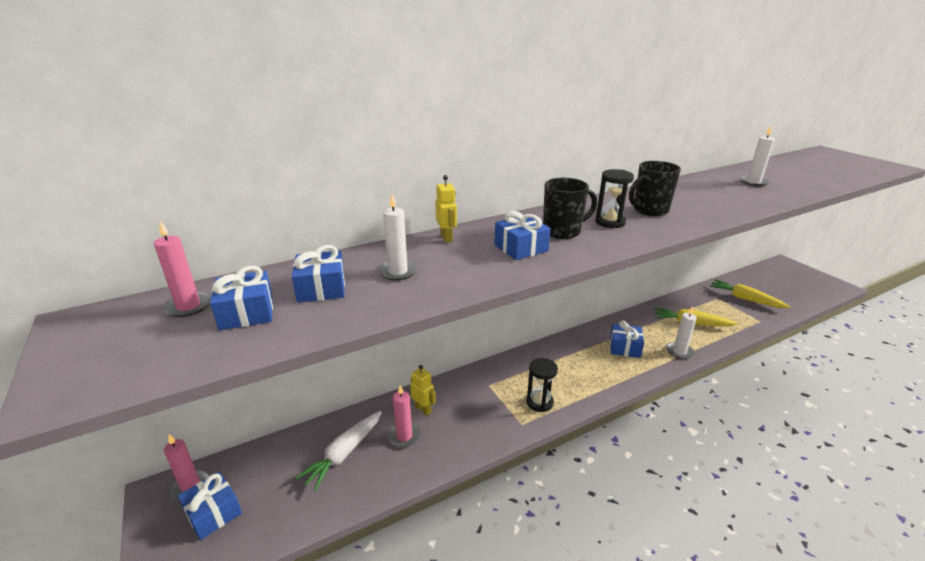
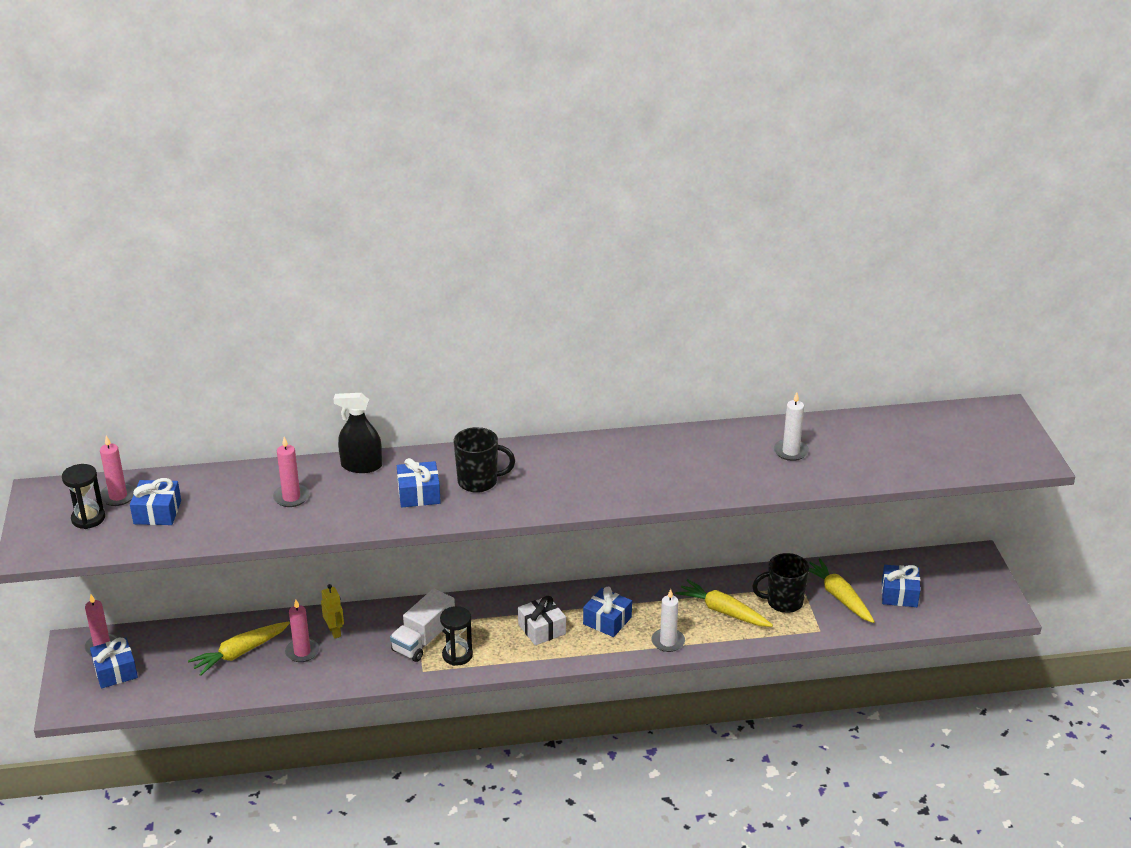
camera: 20 degrees right, 5 degrees up
blue gift [292,245,345,303] -> blue gift moved to [882,565,920,607]
white carrot [295,411,382,491] -> yellow carrot [188,622,290,676]
white candle [378,194,418,281] -> pink candle [273,437,309,507]
yellow robot [435,175,457,243] -> black spray bottle [333,393,382,473]
black hourglass [595,169,634,228] -> black hourglass moved to [62,464,105,529]
black mug [629,161,681,216] -> black mug moved to [752,553,809,613]
none -> white truck [390,589,455,662]
none -> white gift [518,596,566,645]

